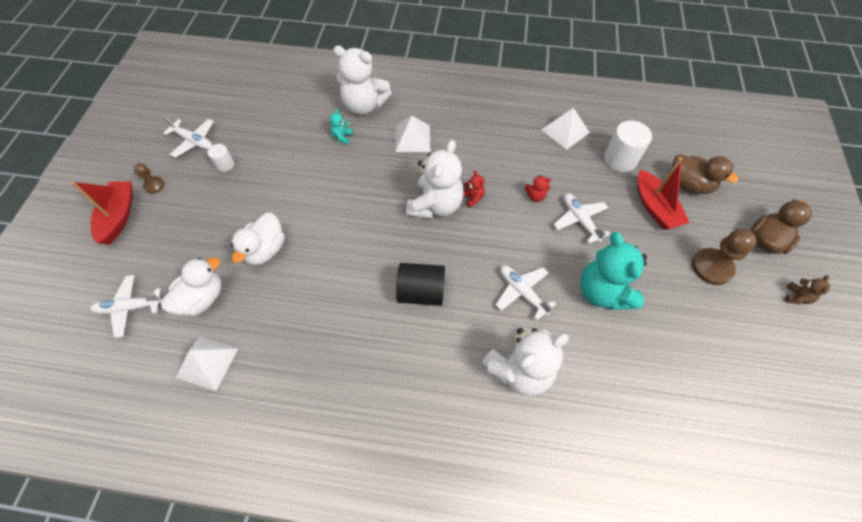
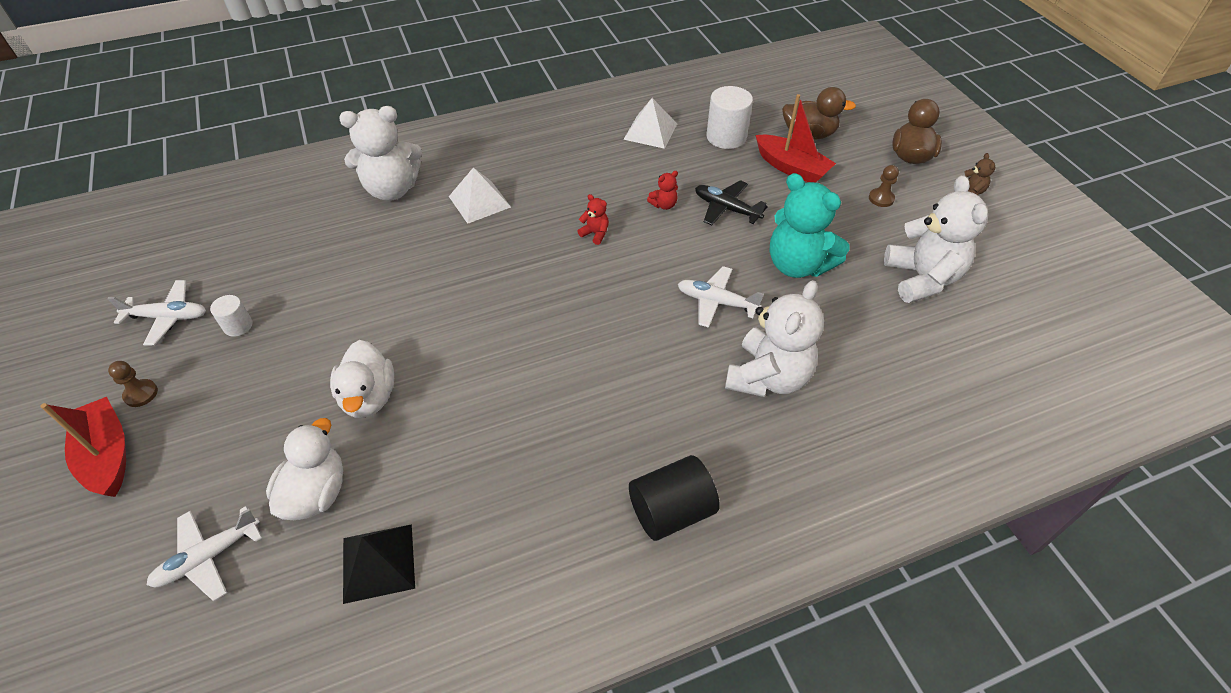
camera: 30 degrees left, 10 degrees down
white pyramid [176,336,238,391] -> black pyramid [343,524,415,604]
turquoise teddy bear [330,109,353,145] -> none
black cylinder [396,263,445,306] -> black cylinder moved to [629,455,720,541]
white teddy bear [406,140,464,219] -> white teddy bear moved to [884,175,988,303]
white plane [554,194,610,244] -> black plane [695,180,768,225]
brown pawn [692,229,757,285] -> brown pawn [869,165,899,207], size x0.55

